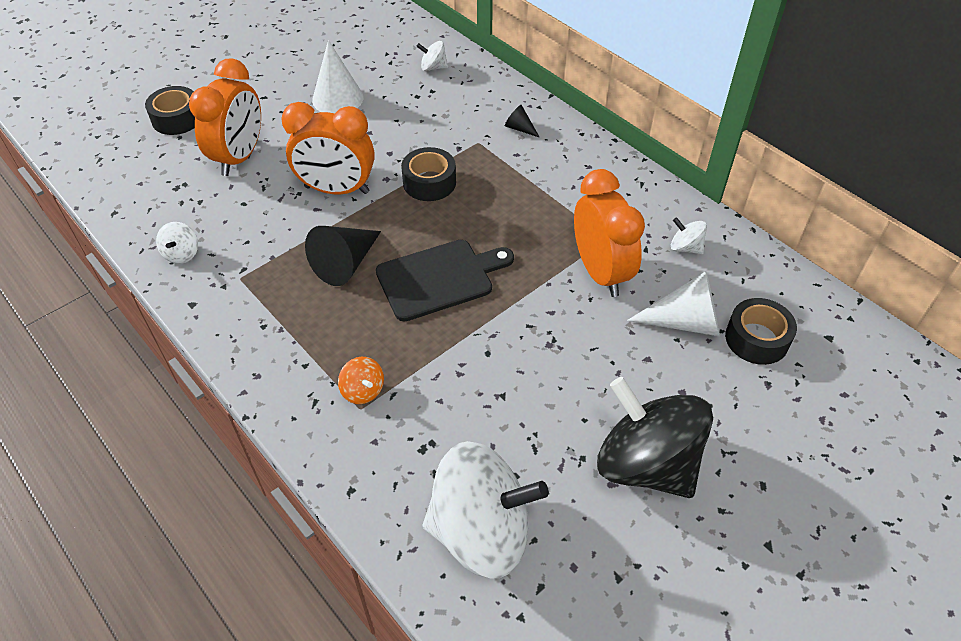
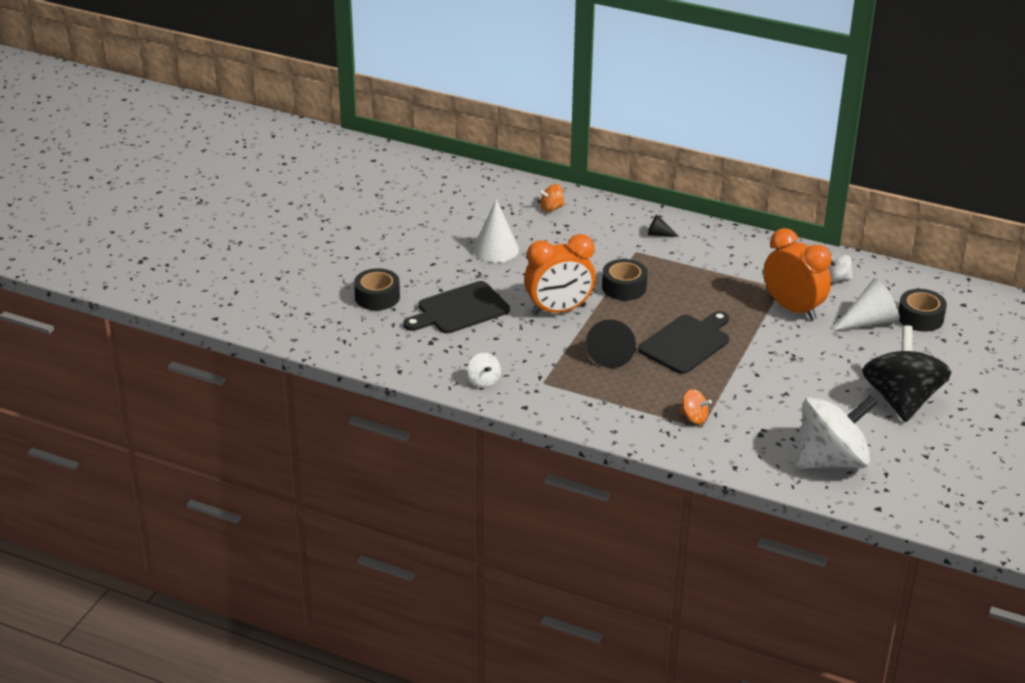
camera: 25 degrees left, 15 degrees down
orange clock [189,58,261,176] -> black cutting board [403,281,510,333]
white spinning top [416,41,448,71] -> orange spinning top [539,184,565,212]
black spinning top [597,377,713,498] -> black spinning top turned 75 degrees clockwise [862,325,951,422]

